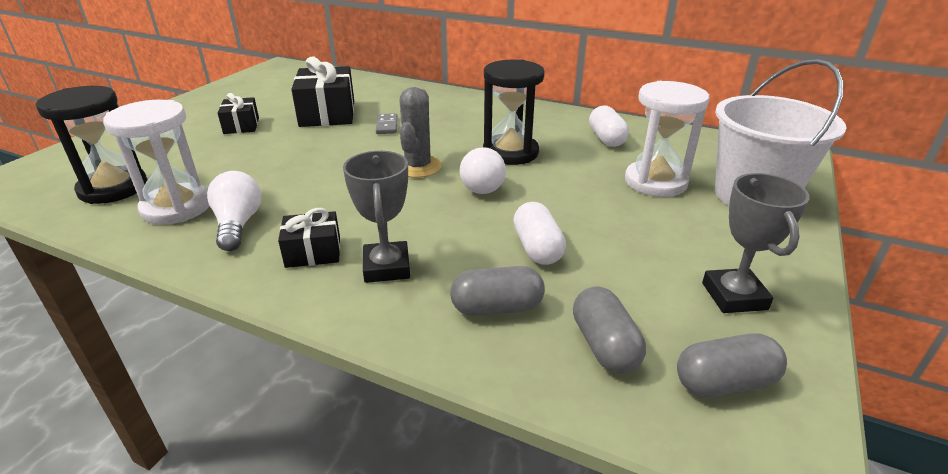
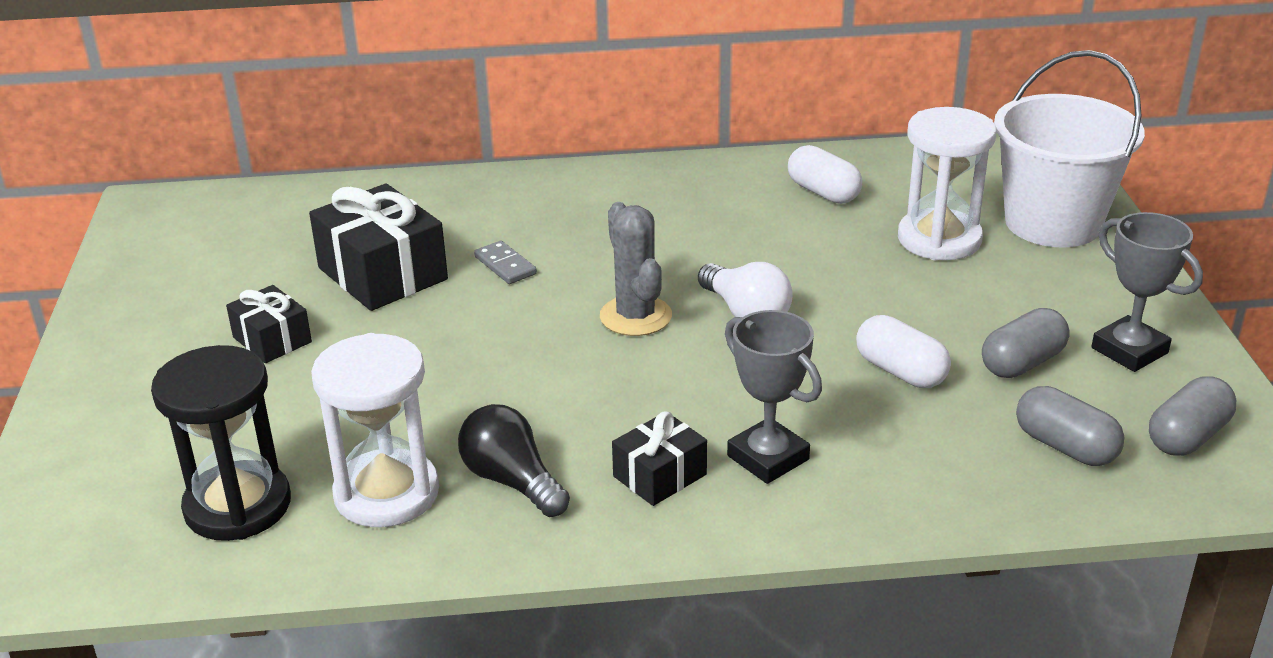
camera: 30 degrees left, 0 degrees up
white light bulb [207,171,261,251] -> black light bulb [458,404,570,517]
grey capsule [450,266,545,316] -> grey capsule moved to [982,308,1070,378]
black hourglass [483,60,545,165] -> none

